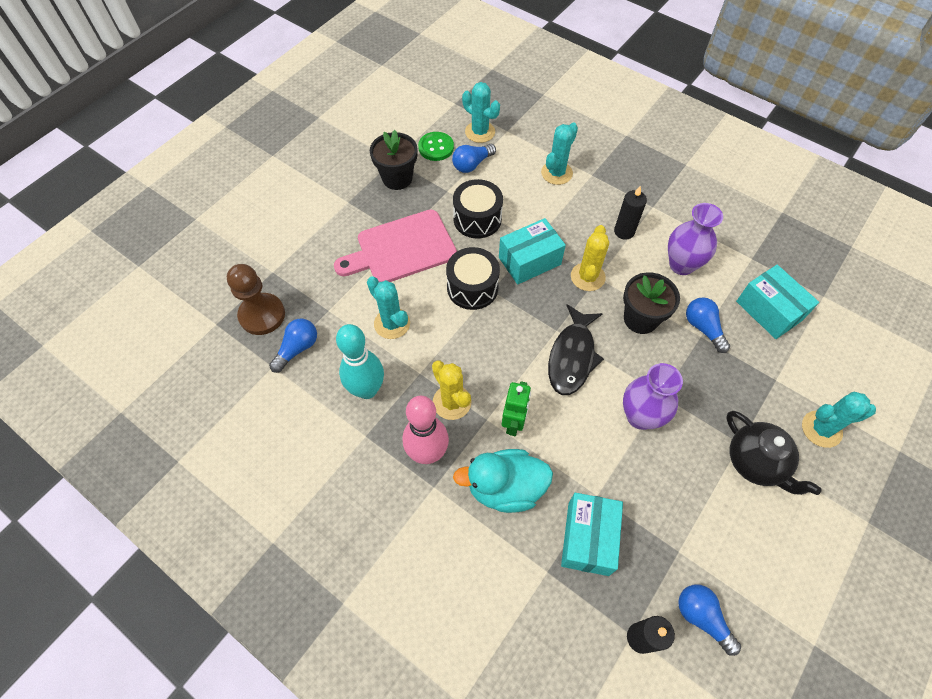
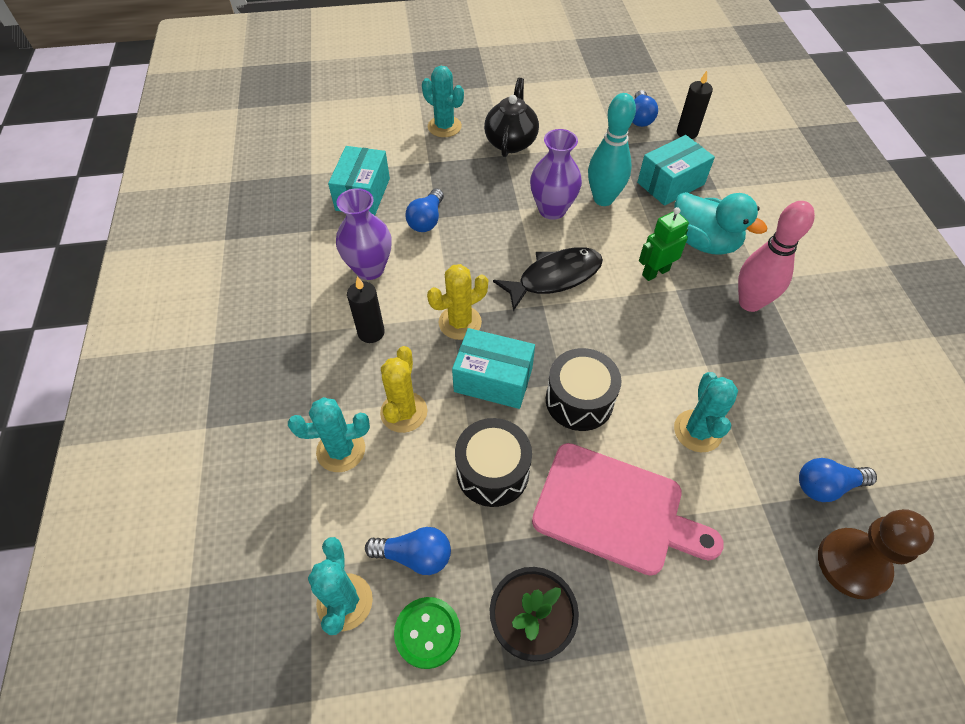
camera: 135 degrees left, 5 degrees down
turquoise bowling pin [336,324,384,399] -> turquoise bowling pin moved to [588,93,636,206]
yellow cactus [432,360,471,420] -> yellow cactus moved to [380,346,427,433]
black flower pot [623,272,680,334] -> none

